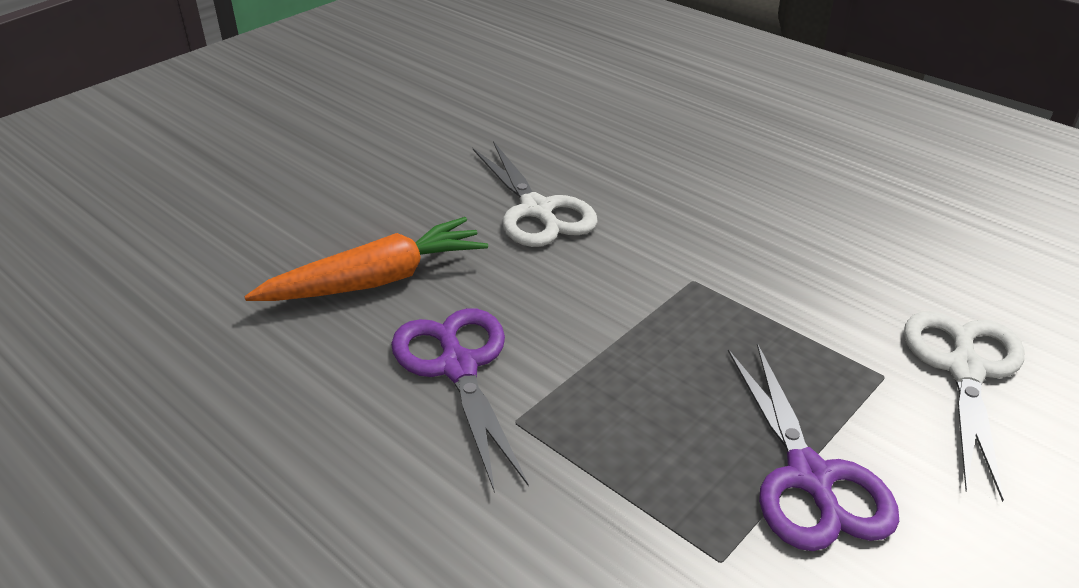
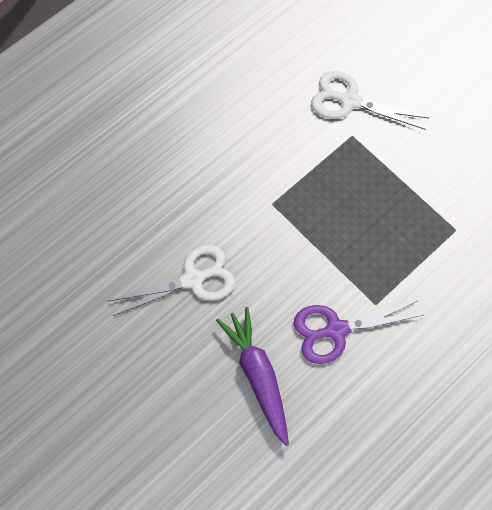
camera: 85 degrees left, 30 degrees up
orange carrot [244,217,488,301] -> purple carrot [216,307,289,446]
purple scissors [728,343,899,551] -> none

